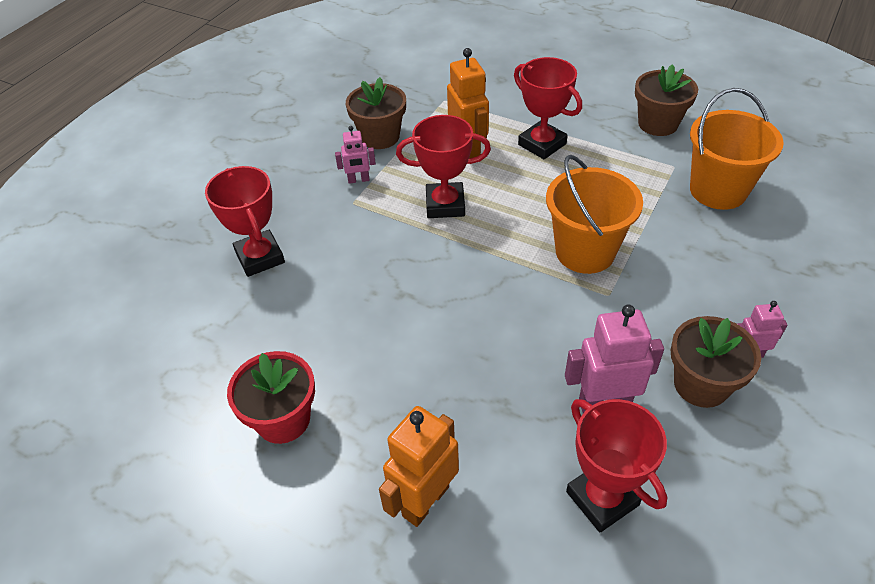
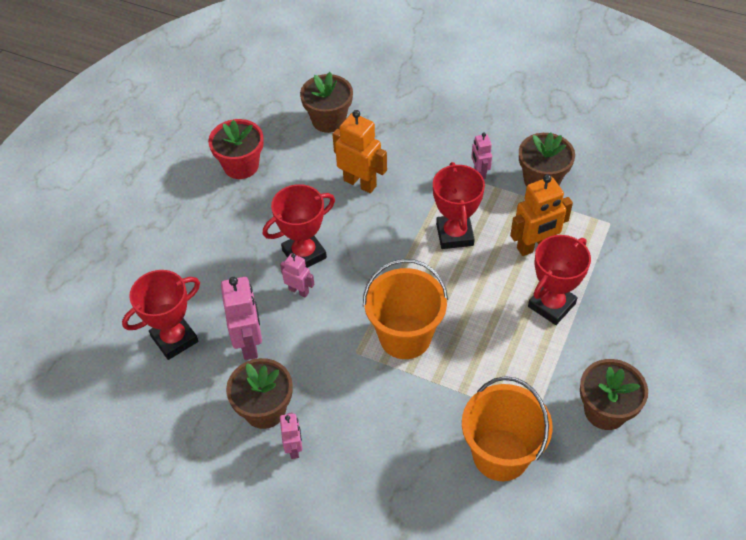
camera: 85 degrees right, 5 degrees up
red trophy [205,166,285,277] -> red trophy moved to [263,184,335,268]
orange robot [379,406,459,527] -> orange robot moved to [332,110,387,193]
none -> pink robot [280,253,314,298]
none -> brown flower pot [300,72,353,133]

